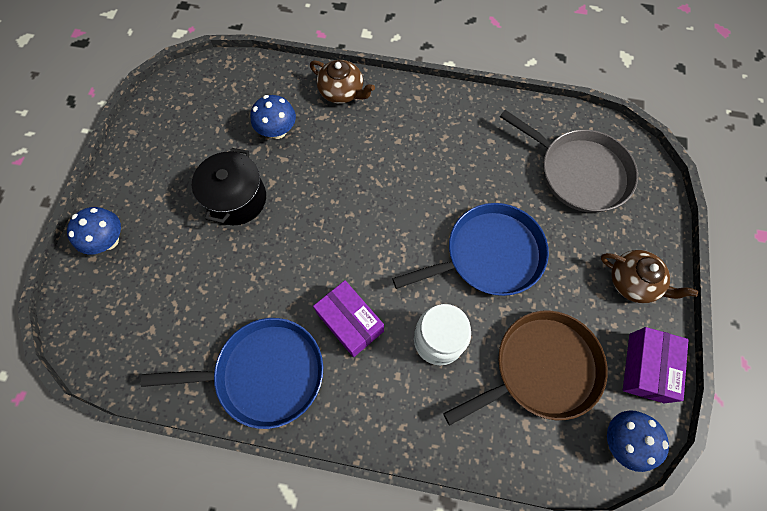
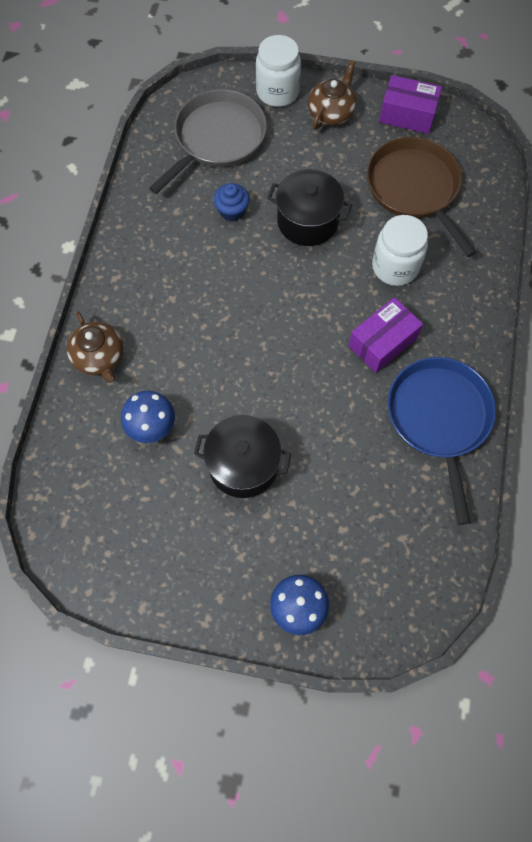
camera: 90 degrees left, 0 degrees up
brown teapot [310,60,375,104] -> brown teapot turned 120 degrees clockwise [67,311,124,383]
blue pan [392,203,549,296] -> black pot [267,169,352,246]
blue mushroom [607,410,669,472] -> none
none -> blue cupcake [213,183,250,222]
none -> white jar [256,35,301,107]

